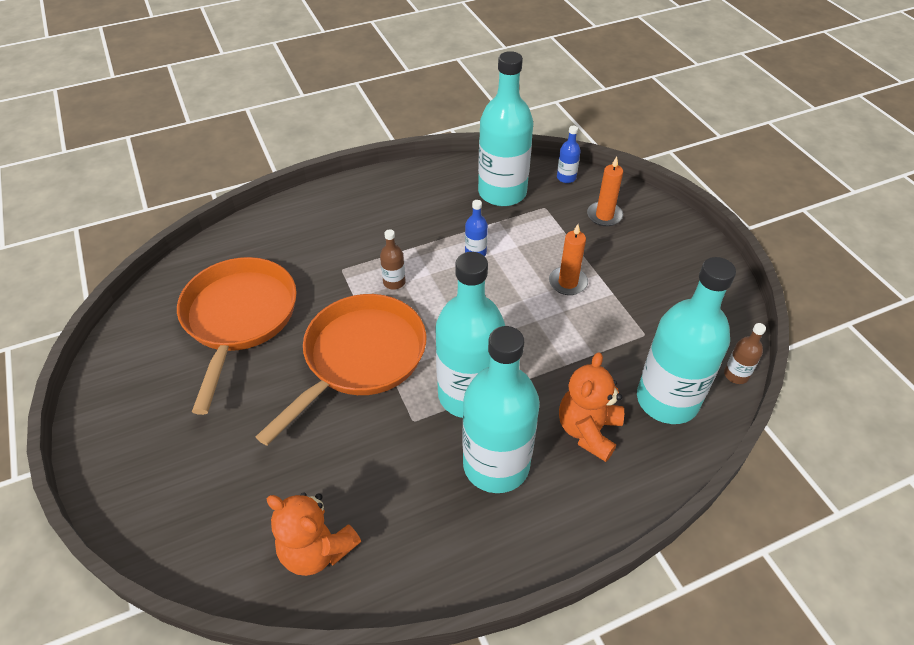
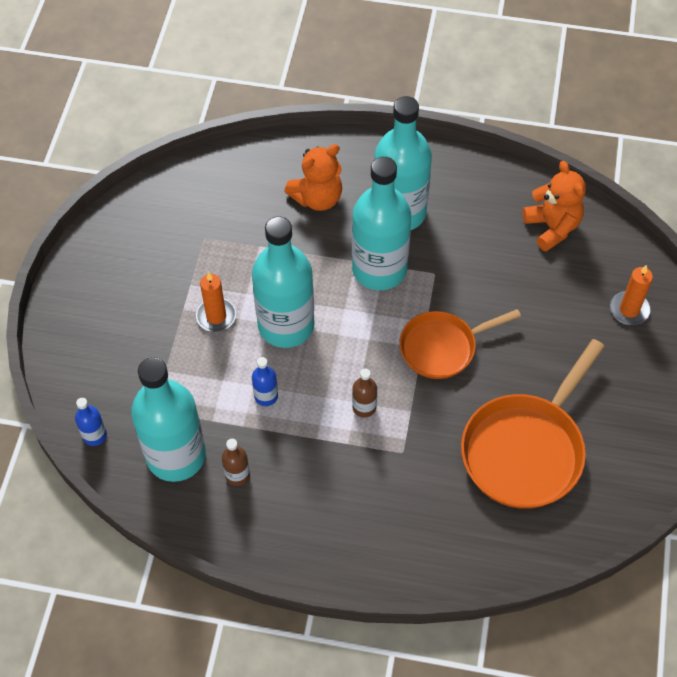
camera: 145 degrees left, 10 degrees up
orange pan [256,294,426,446] -> orange pan [399,309,521,379], size x0.65
orange candle [587,156,623,226] -> orange candle moved to [610,265,653,325]
turquoise bottle [637,257,736,424] -> turquoise bottle moved to [252,216,314,348]
brown bottle [724,323,766,384] -> brown bottle moved to [222,439,250,486]

